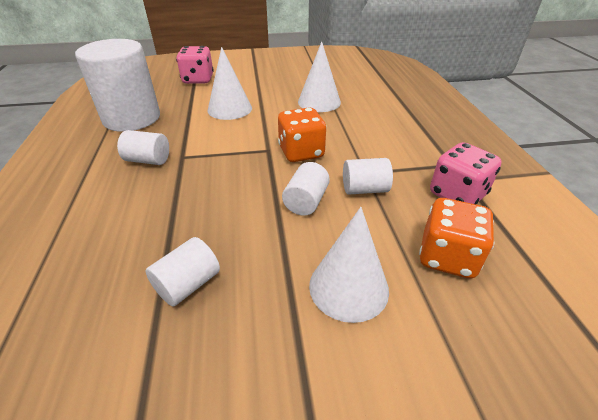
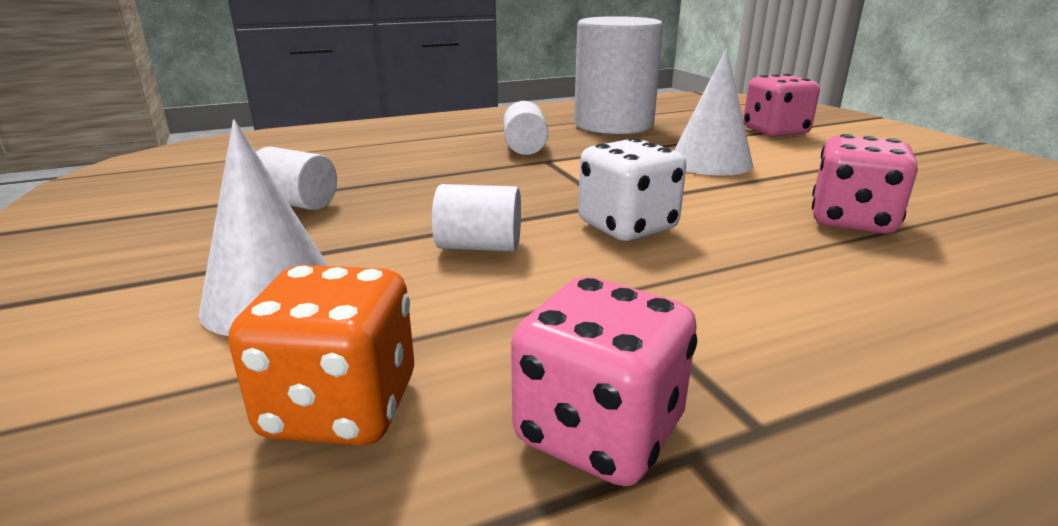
camera: 75 degrees right, 15 degrees down
orange dice [278,107,327,162] -> white dice [578,138,686,241]
white cone [298,41,341,112] -> pink dice [812,134,918,234]
white cylinder [343,158,393,194] -> none

